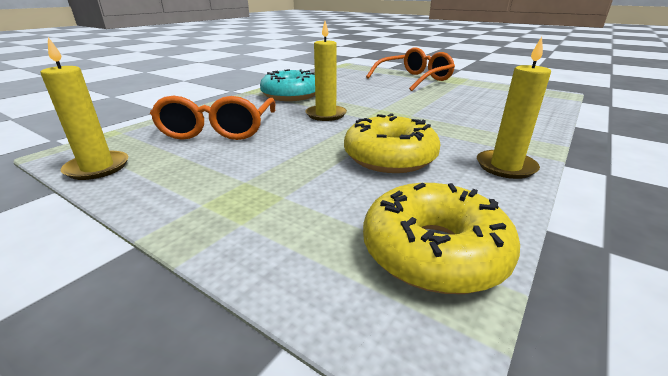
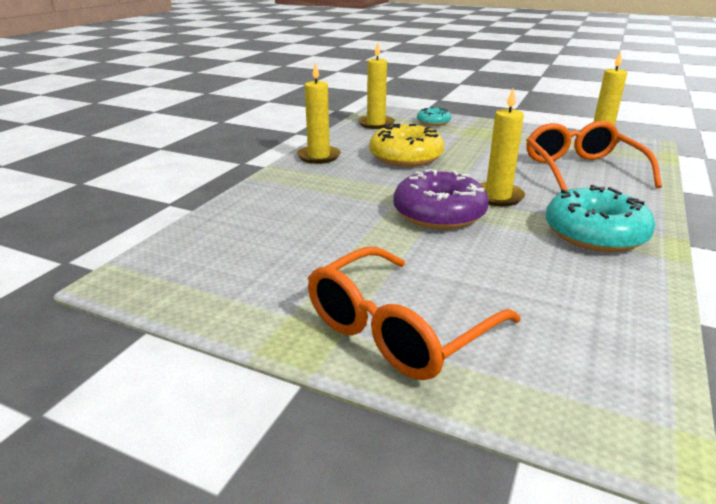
camera: 170 degrees right, 0 degrees up
yellow donut [363,183,520,294] -> yellow candle [358,42,395,129]
none -> purple donut [393,169,489,229]
none -> turquoise donut [417,107,451,126]

